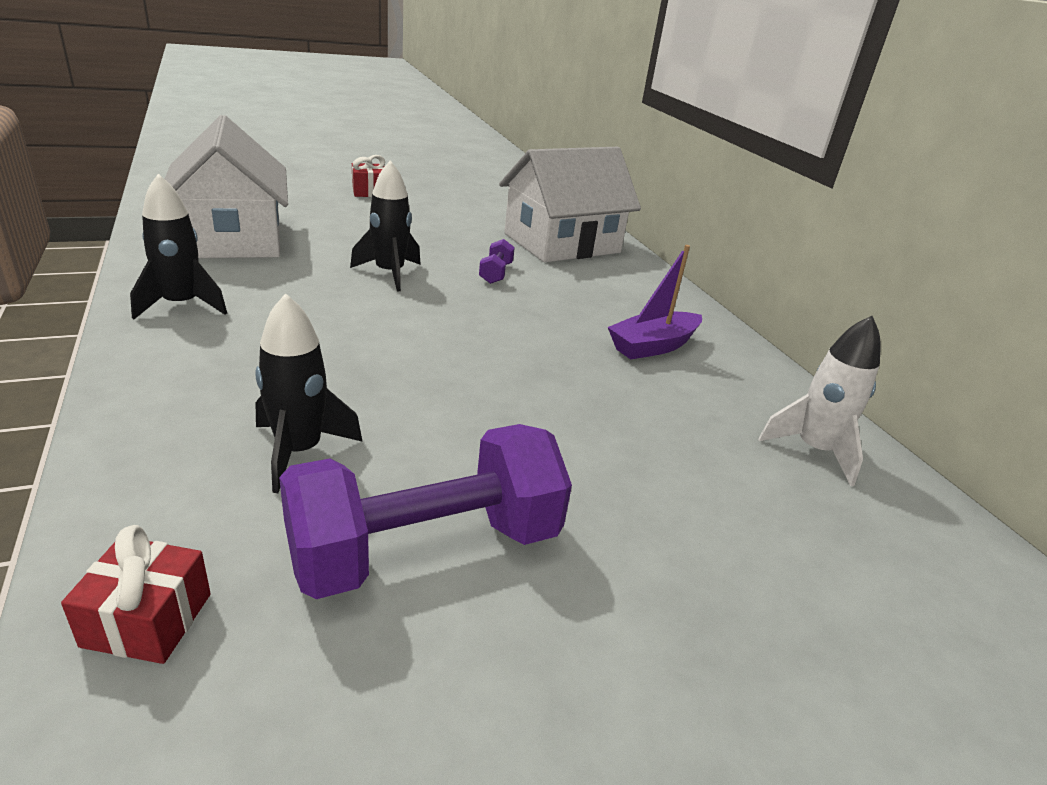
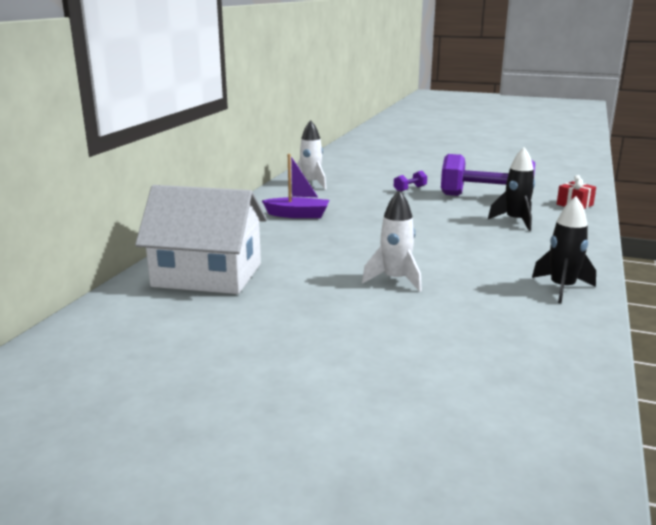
camera: 135 degrees left, 10 degrees down
white house [165,115,288,258] -> none
black rocket [350,160,421,291] -> white rocket [362,190,422,292]
red gift [352,155,385,197] -> none
purple dumbbell [479,239,515,284] -> purple dumbbell moved to [394,171,427,192]

